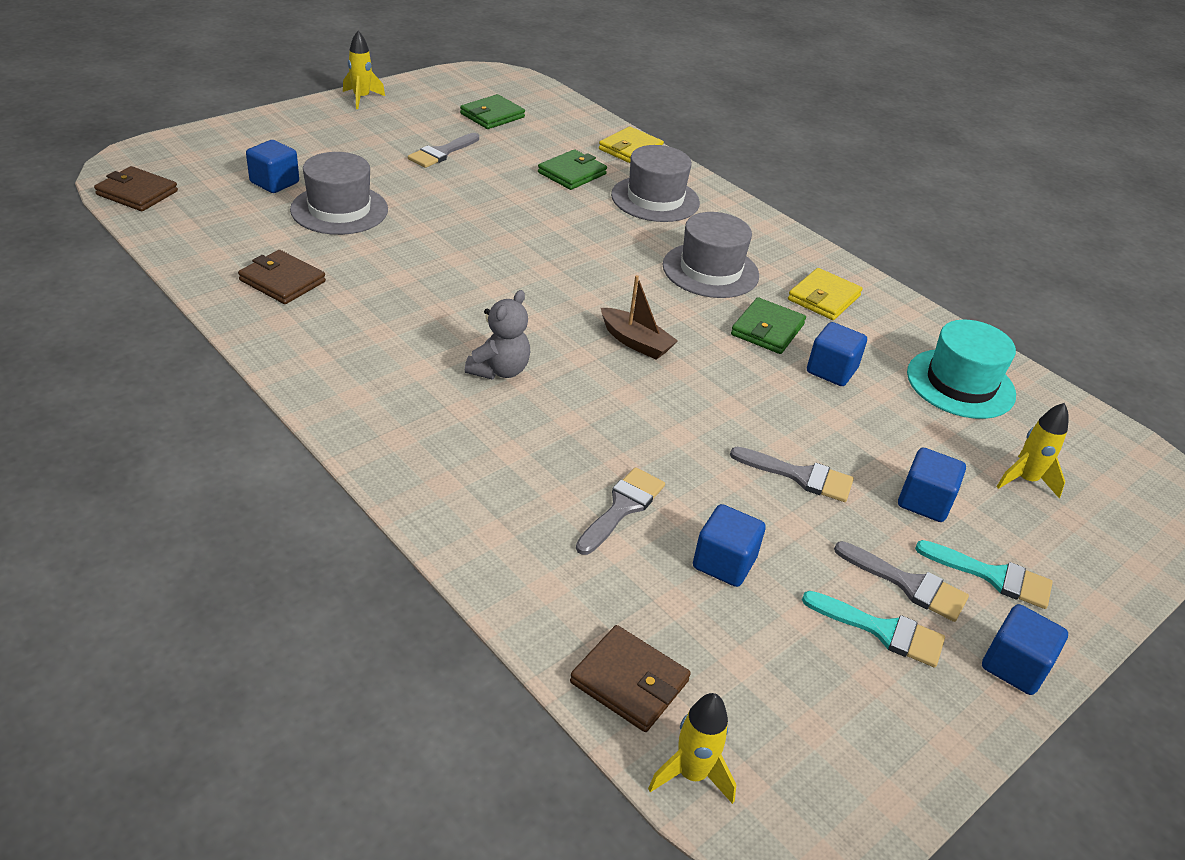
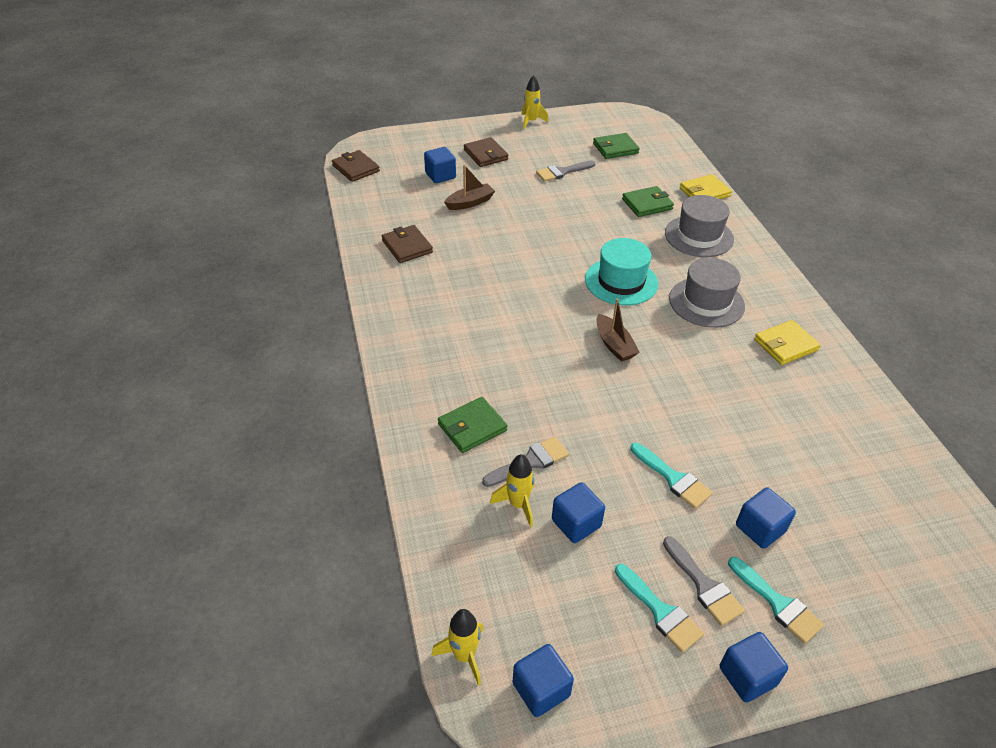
camera: 30 degrees right, 5 degrees up
grey hat [290,152,388,235] -> brown boat [444,164,495,210]
grey teddy bear [465,290,530,380] -> none
brown wallet [570,625,691,732] -> brown wallet moved to [464,137,509,167]
grey brush [730,447,854,502] -> turquoise brush [631,443,713,509]
green wallet [731,297,806,354] -> green wallet moved to [438,397,507,453]
blue cube [807,322,867,386] -> blue cube moved to [513,644,574,717]
turquoise hat [907,320,1016,419] -> turquoise hat moved to [585,238,658,306]
yellow rocket [996,403,1069,499] -> yellow rocket moved to [490,454,535,527]

